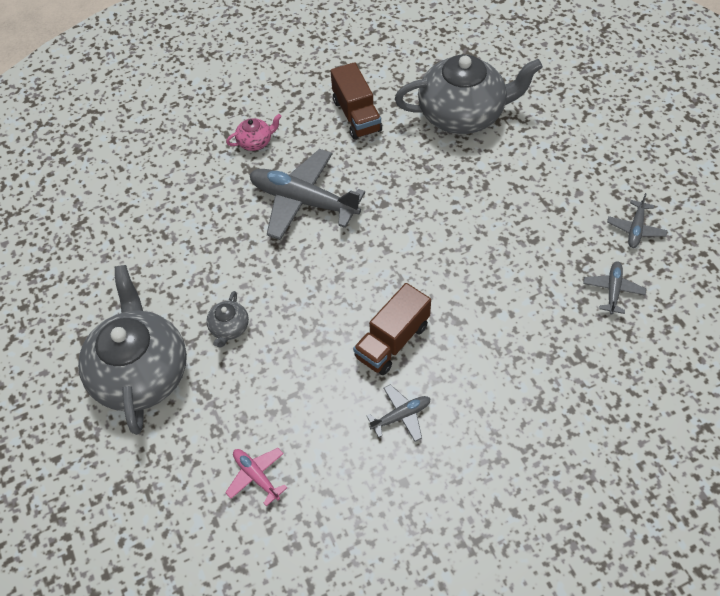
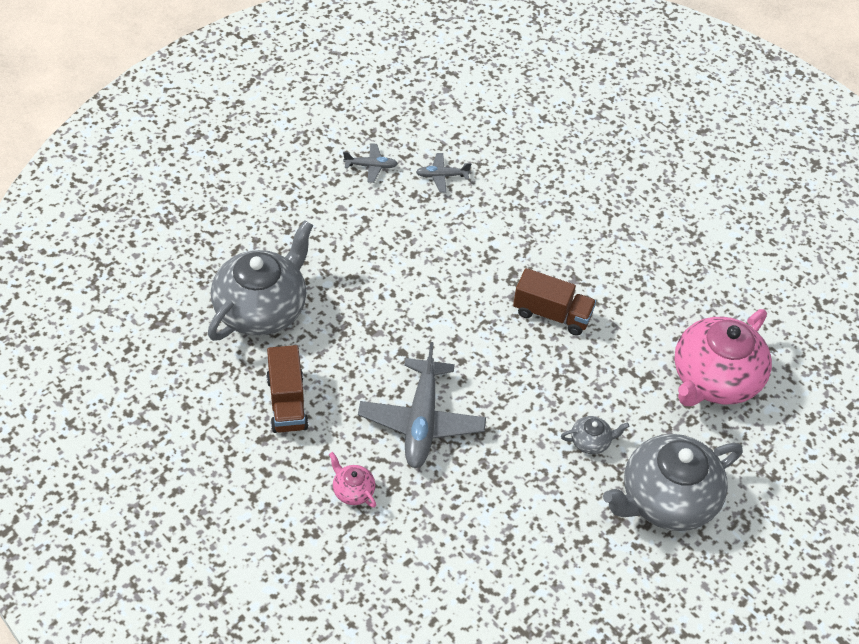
camera: 115 degrees left, 5 degrees down
pink plane [225,448,288,506] -> pink teapot [675,309,772,406]
brown truck [331,62,382,139] -> brown truck turned 120 degrees clockwise [266,345,309,433]
grey plane [366,384,431,442] -> none
grey teapot [395,55,543,134] -> grey teapot turned 60 degrees clockwise [208,220,313,341]

